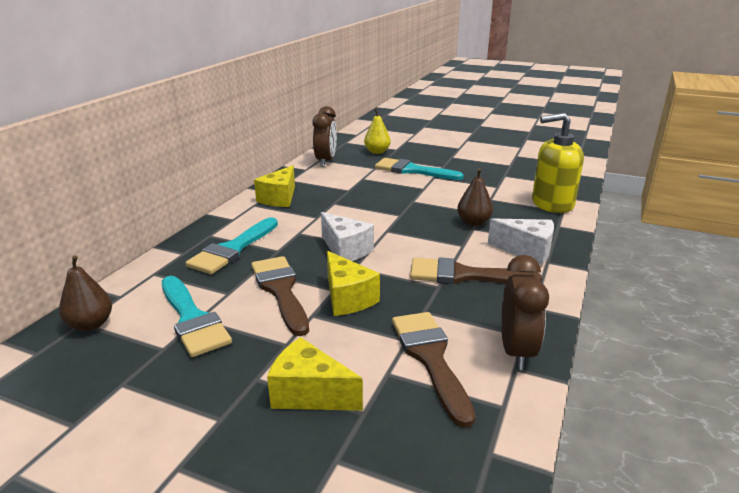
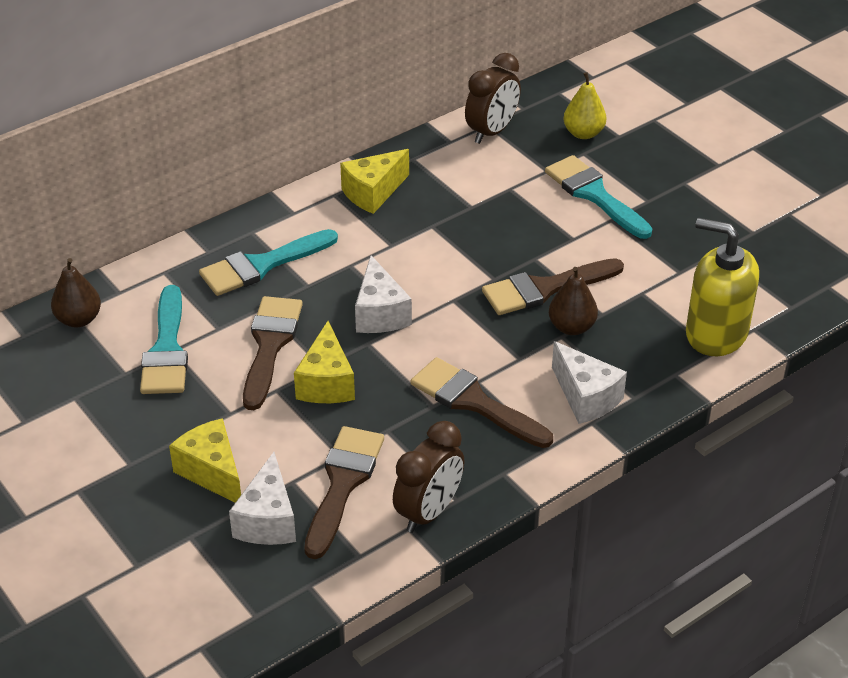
camera: 30 degrees right, 15 degrees up
none -> white cheese [229,452,296,545]
none -> brown brush [482,258,624,315]

